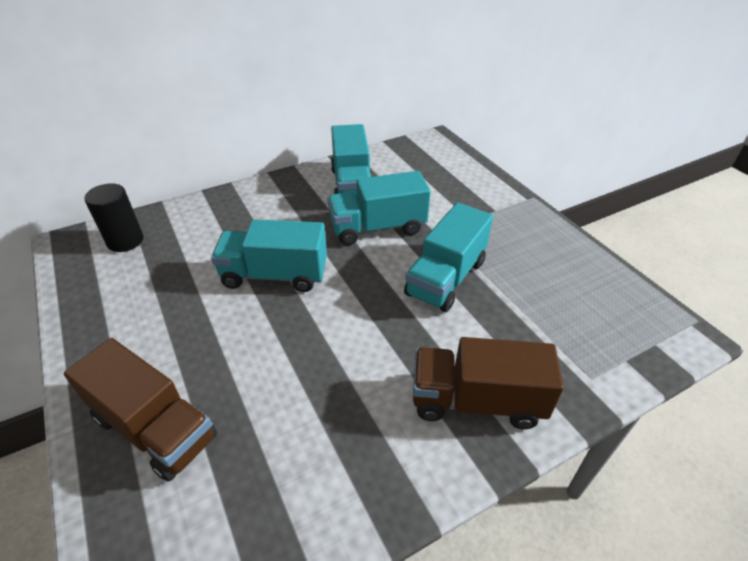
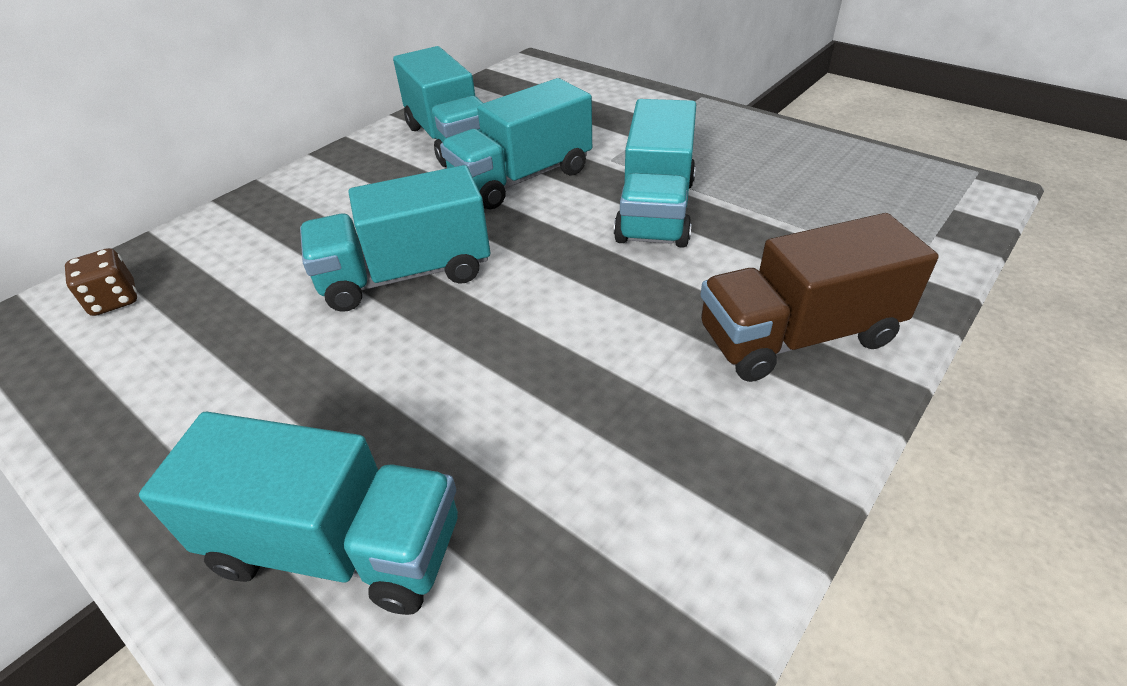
camera: 20 degrees left, 0 degrees up
brown truck [64,338,217,482] -> turquoise truck [139,412,458,615]
black cylinder [84,183,144,252] -> brown dice [65,248,137,316]

